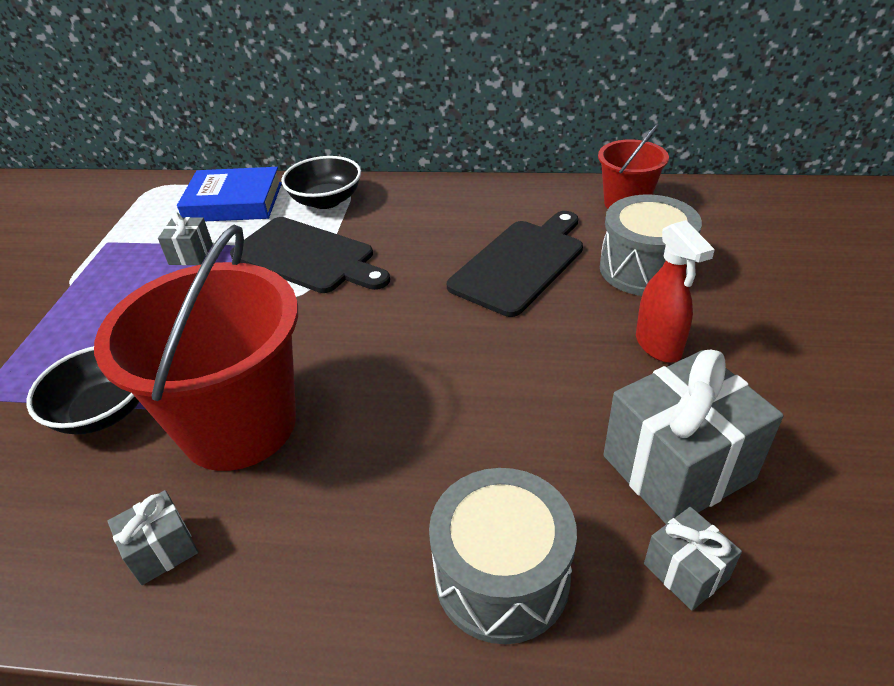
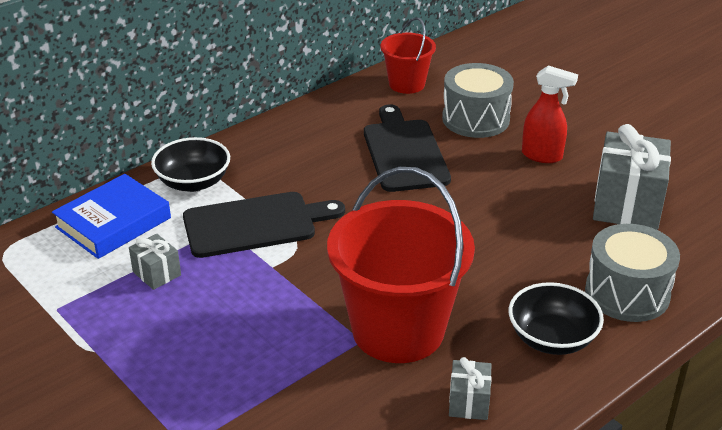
camera: 50 degrees left, 5 degrees down
black bowl [26,346,139,435] -> black bowl moved to [509,282,604,355]
grey gift [644,507,742,611] -> none

